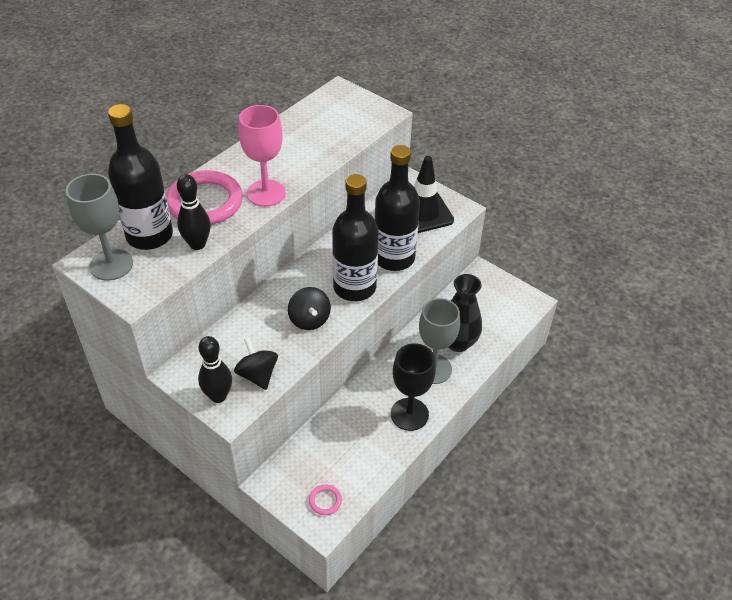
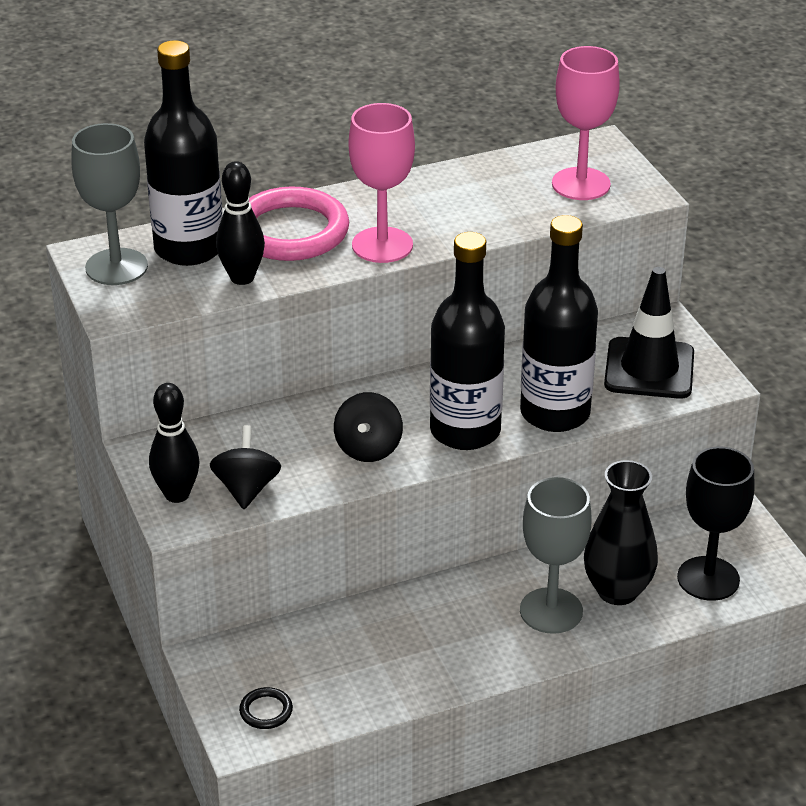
camera: 30 degrees right, 10 degrees down
pink ring [309,484,342,515] -> black ring [239,687,293,729]
black goblet [391,343,436,431] -> black goblet moved to [677,446,755,601]
none -> pink goblet [552,46,620,200]

